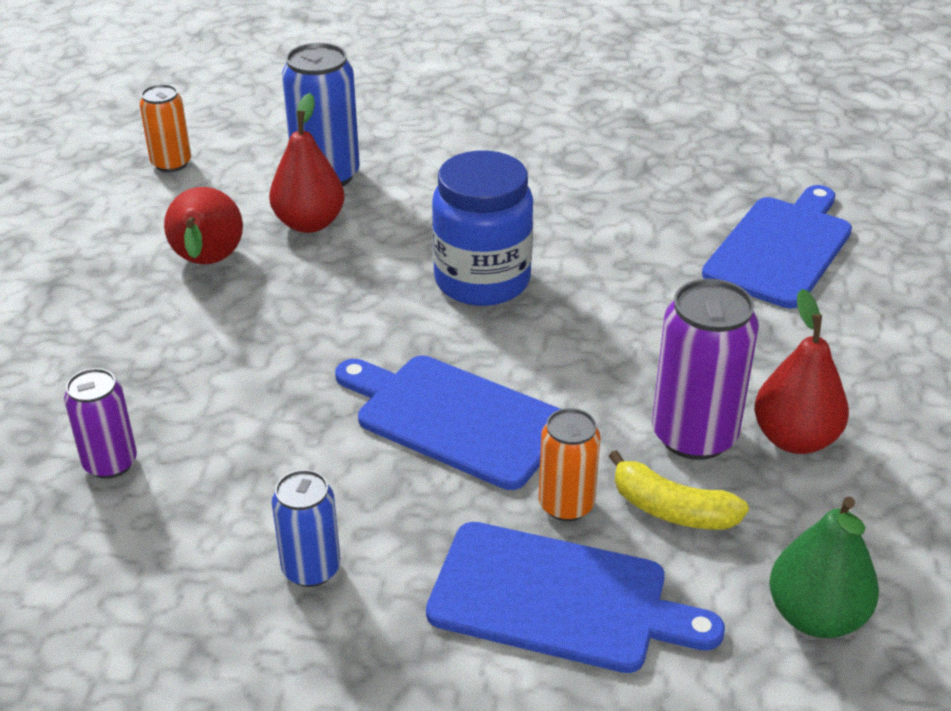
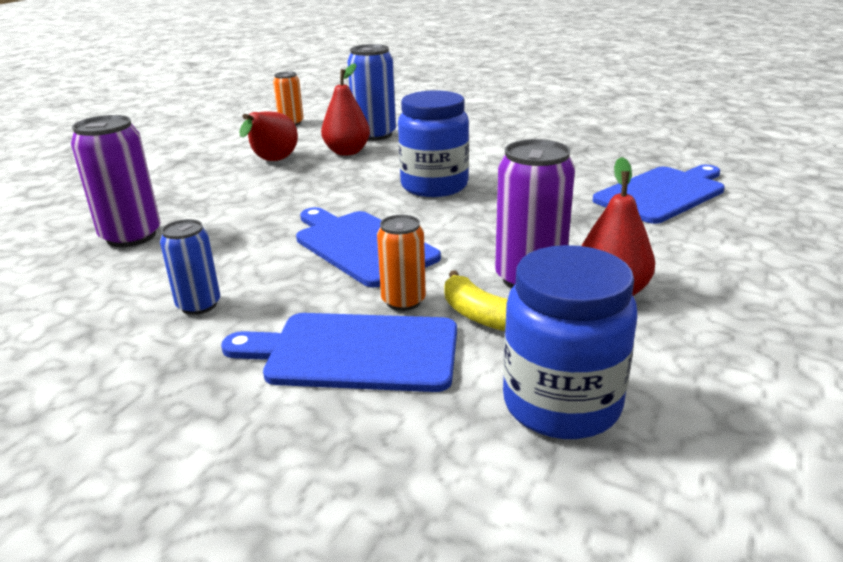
camera: 20 degrees right, 10 degrees down
purple can [64,368,137,479] -> purple can [71,115,161,247], size x1.63
blue cutting board [426,522,725,673] -> blue cutting board turned 150 degrees clockwise [221,313,457,392]
green pear [769,497,879,638] -> blue jar [503,245,637,439]

